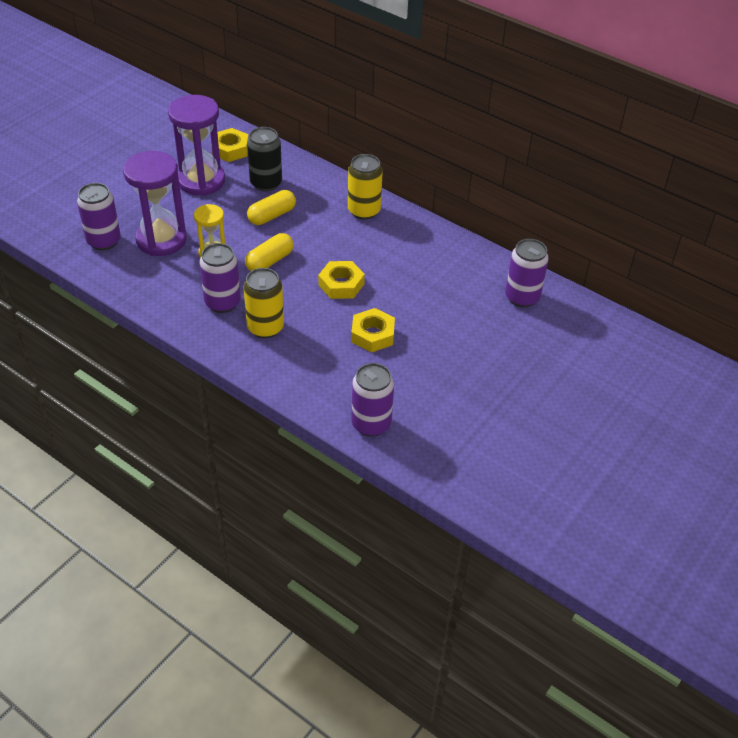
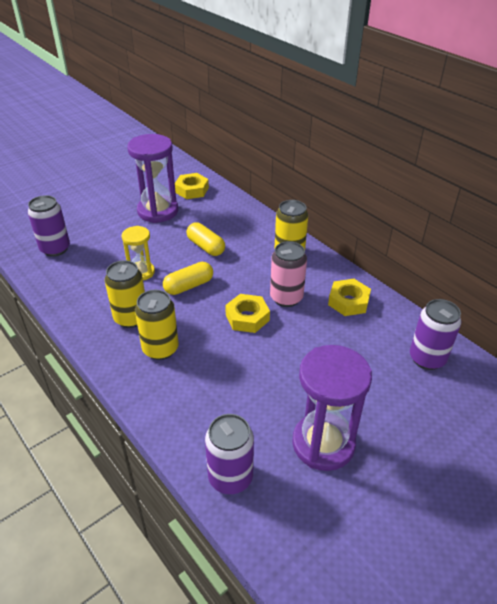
camera: 15 degrees right, 5 degrees down
purple hourglass [123,151,187,256] -> purple hourglass moved to [292,345,372,471]
purple can [199,243,241,313] -> yellow can [105,260,145,328]
black can [247,127,282,192] -> none
yellow capsule [247,190,296,225] -> yellow capsule turned 75 degrees clockwise [186,222,225,256]
yellow nut [351,308,395,353] -> yellow nut moved to [328,279,371,316]
none -> pink can [270,241,307,307]

